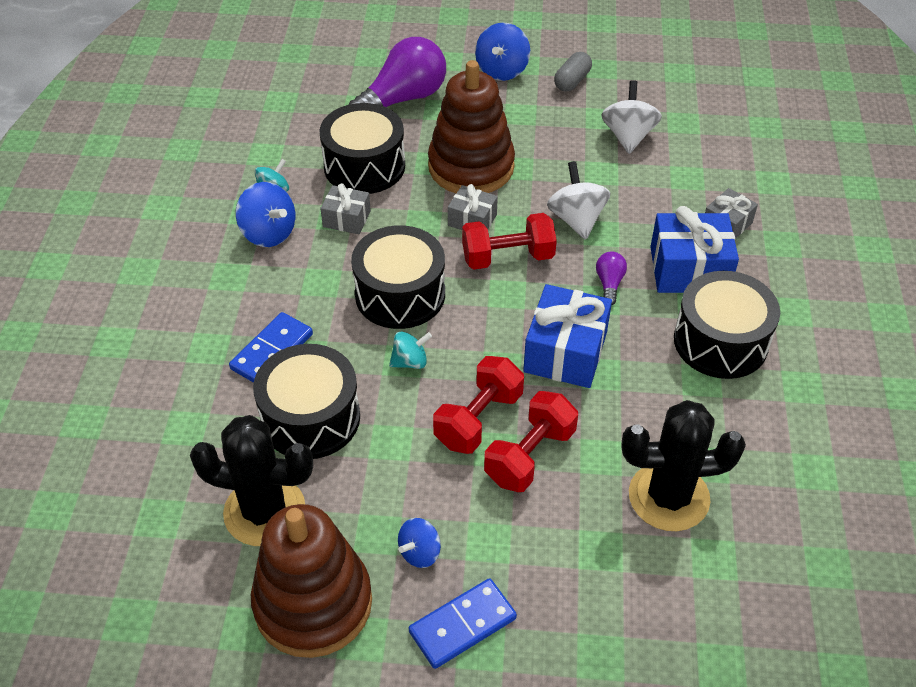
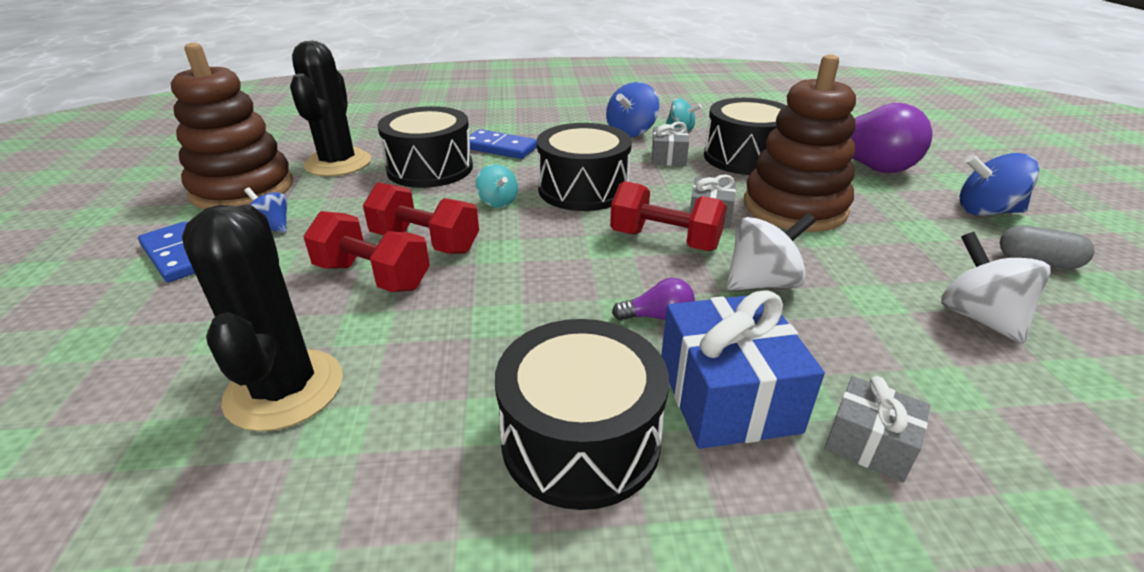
camera: 80 degrees right, 15 degrees down
red dumbbell [462,213,557,269] -> red dumbbell turned 45 degrees counterclockwise [610,181,727,251]
blue gift [523,284,612,388] -> none
white spinning top [601,80,662,154] -> white spinning top turned 105 degrees counterclockwise [941,232,1051,344]

